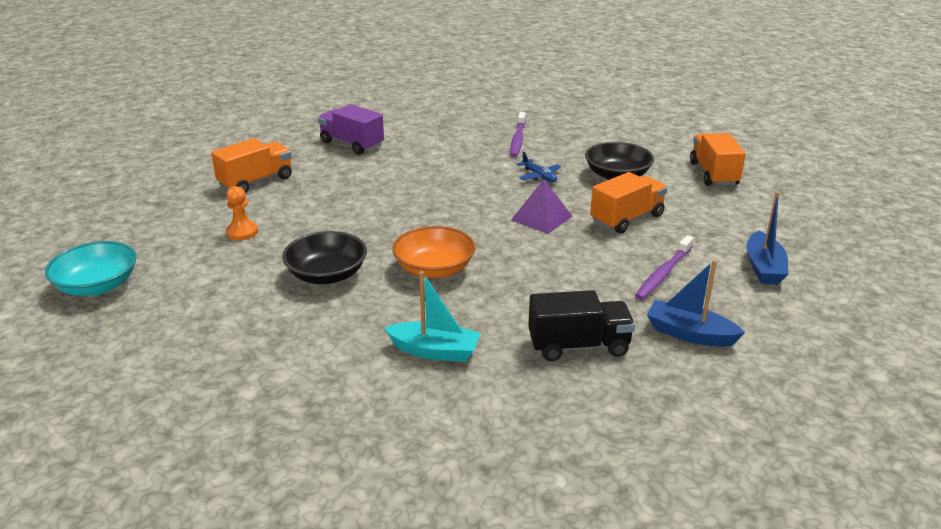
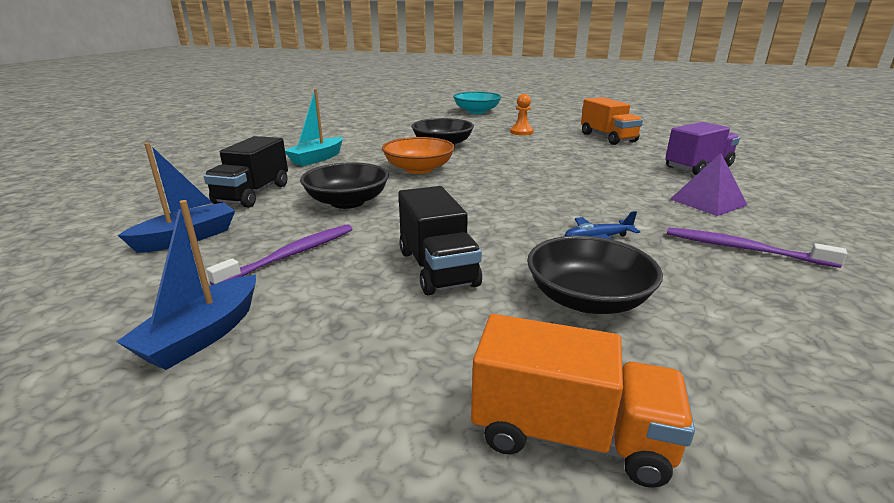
camera: 110 degrees right, 5 degrees down
purple pyramid [511,179,572,234] -> purple pyramid moved to [670,153,747,216]
orange truck [590,172,667,234] -> black truck [398,186,482,295]
purple toothbrush [635,235,694,300] -> purple toothbrush turned 75 degrees clockwise [206,224,352,285]
blue boat [746,191,788,285] -> blue boat turned 90 degrees counterclockwise [116,200,256,370]
none -> black bowl [300,162,389,209]

